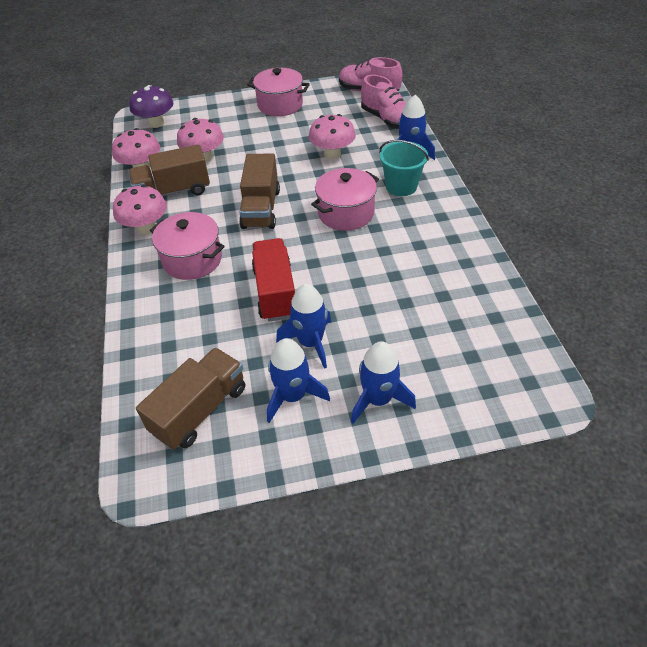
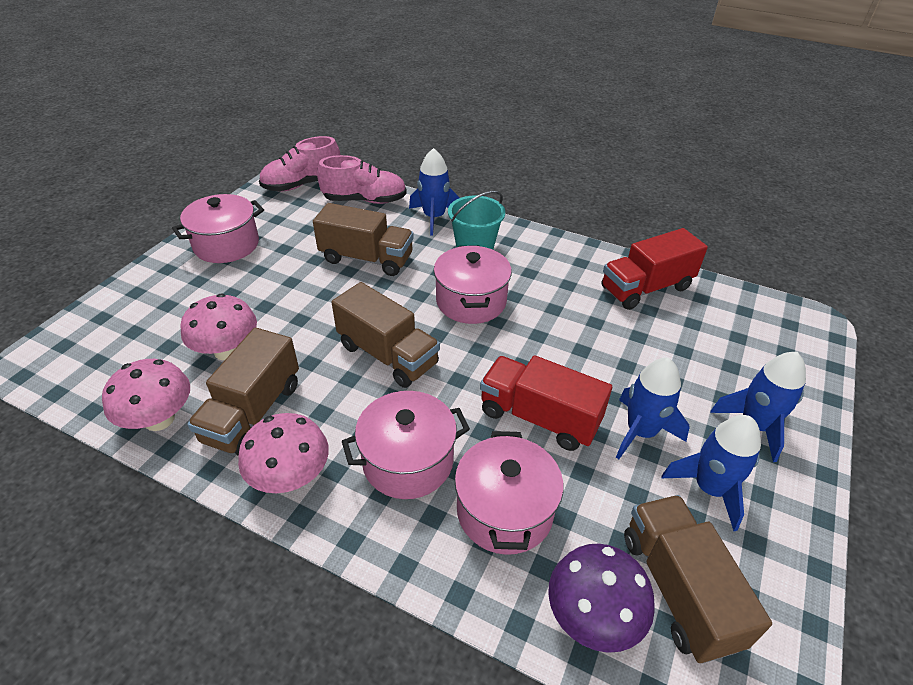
camera: 55 degrees left, 5 degrees down
purple mushroom [129,85,173,128] -> purple mushroom moved to [548,544,655,653]
pink mushroom [309,114,356,159] -> brown truck [313,203,414,276]
none -> pink pot [455,431,563,555]
none -> red truck [601,228,708,310]

